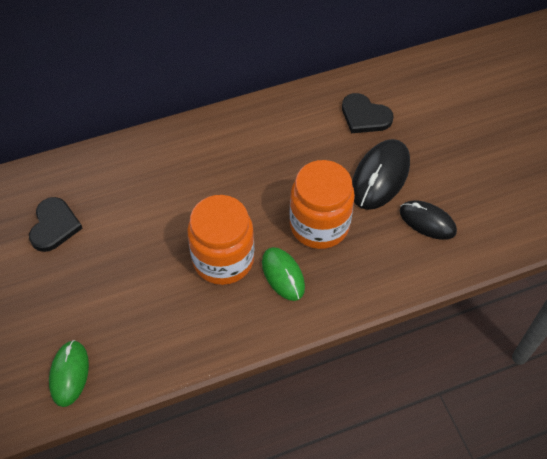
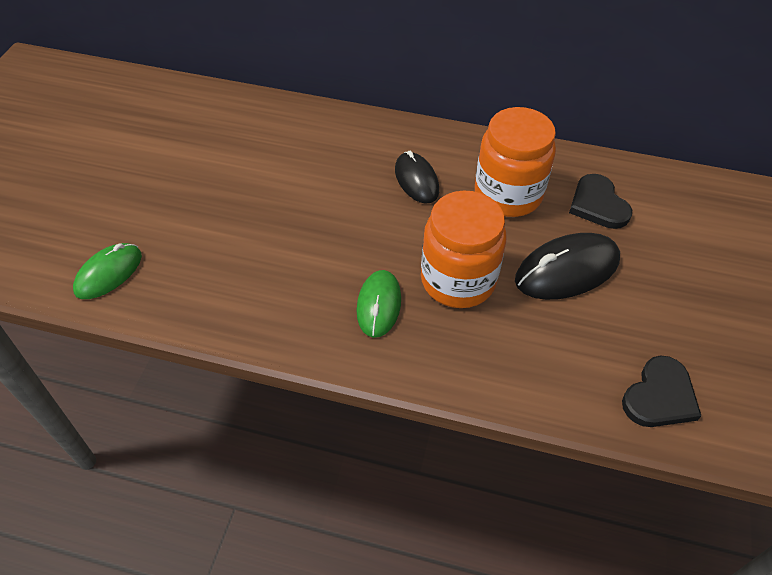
camera: 35 degrees right, 5 degrees down
black heart [29,197,83,252] -> black heart moved to [622,355,701,427]
orange jar [187,195,254,285] -> orange jar moved to [475,107,556,217]
black mouse [399,200,457,240] -> black mouse moved to [395,151,439,204]

